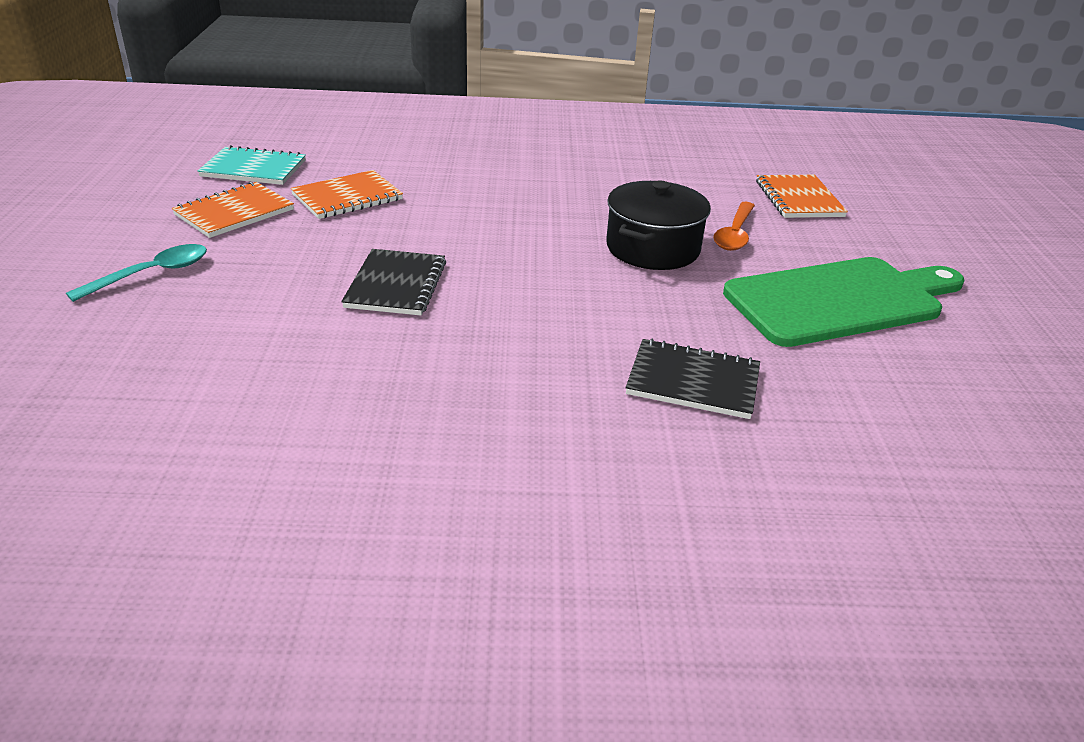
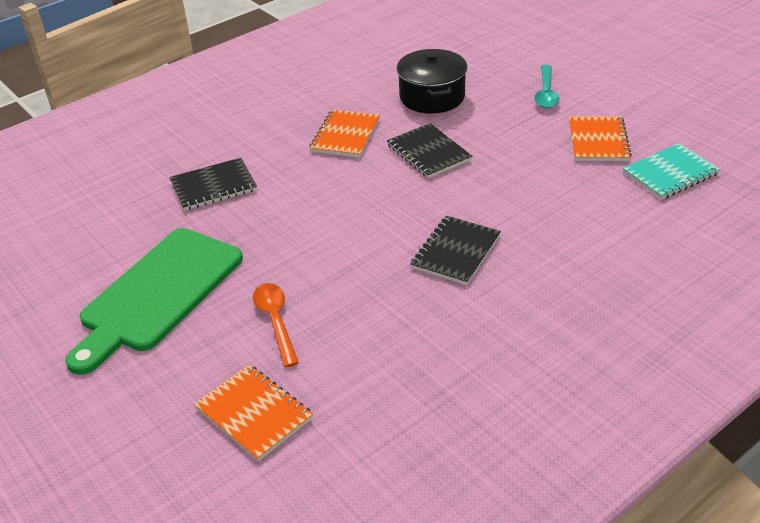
camera: 145 degrees right, 5 degrees up
orange notebook [291,170,403,219] -> orange notebook moved to [310,110,380,158]
black pot [606,180,711,270] -> black pot moved to [397,49,467,113]
none -> black notebook [411,216,501,285]

